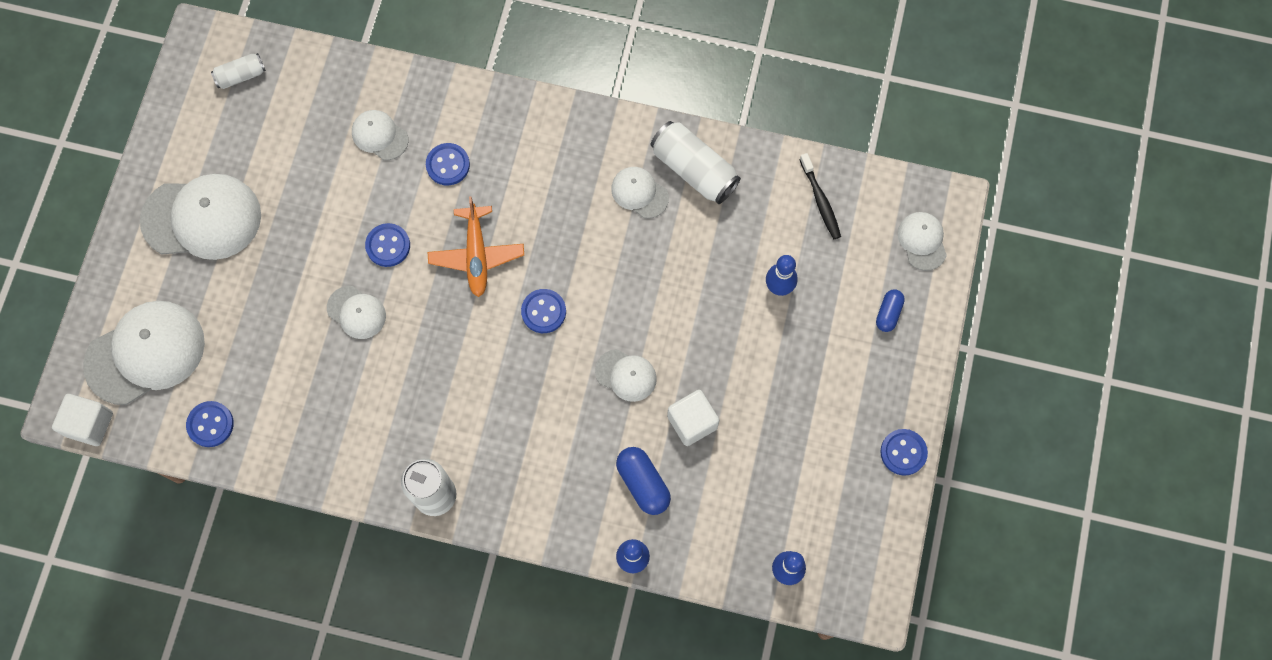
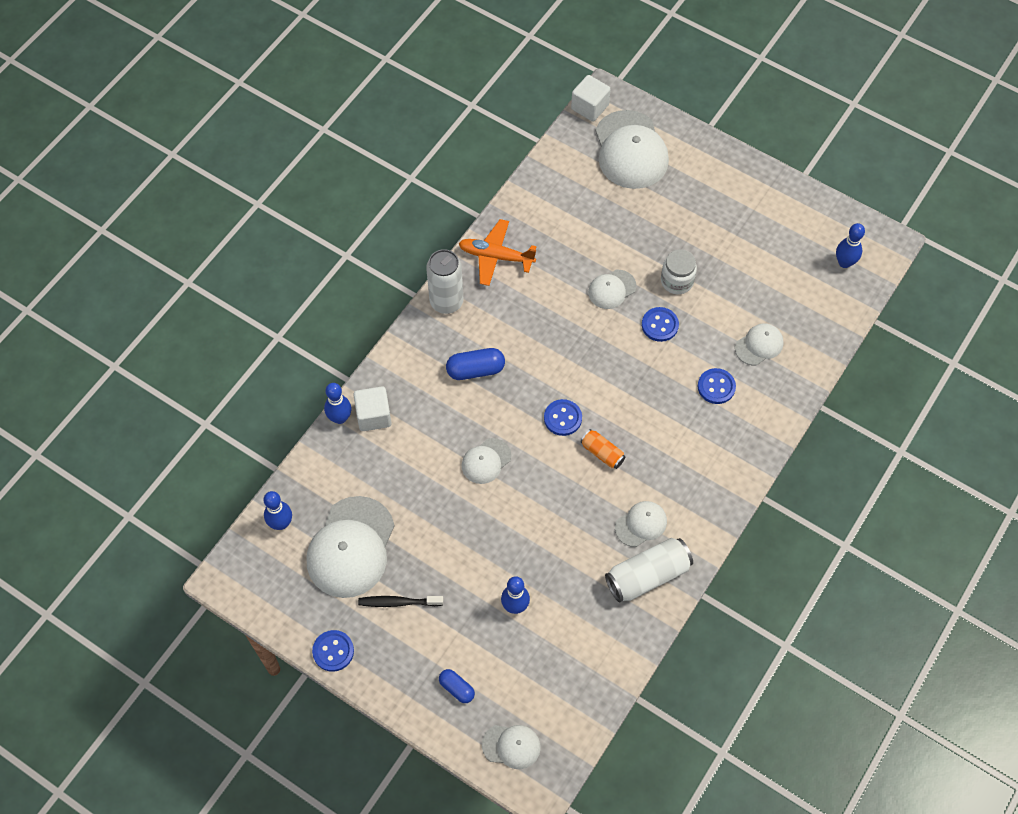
camera: 110 degrees right, 10 degrees down
white cap [140,174,261,260] -> white cap moved to [307,496,395,598]
blue button [186,401,234,447] -> none
white can [211,53,266,89] -> blue bowling pin [836,223,865,268]
orange plane [428,196,524,297] -> orange plane moved to [459,219,537,286]
blue capsule [616,447,671,515] -> blue capsule moved to [446,348,505,380]
white cube [667,390,719,446] -> white cube moved to [353,386,392,431]
black toothbrush [799,153,841,239] -> black toothbrush moved to [358,596,443,607]
none -> orange can [580,429,626,469]
none -> white jar [661,249,697,294]

